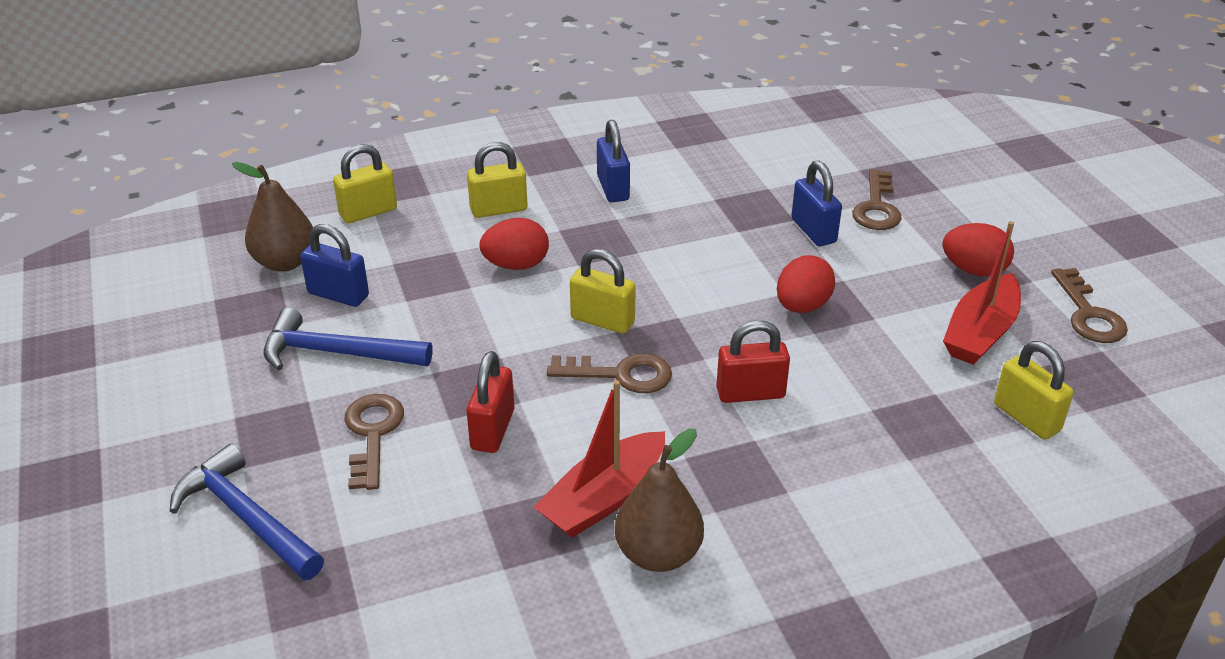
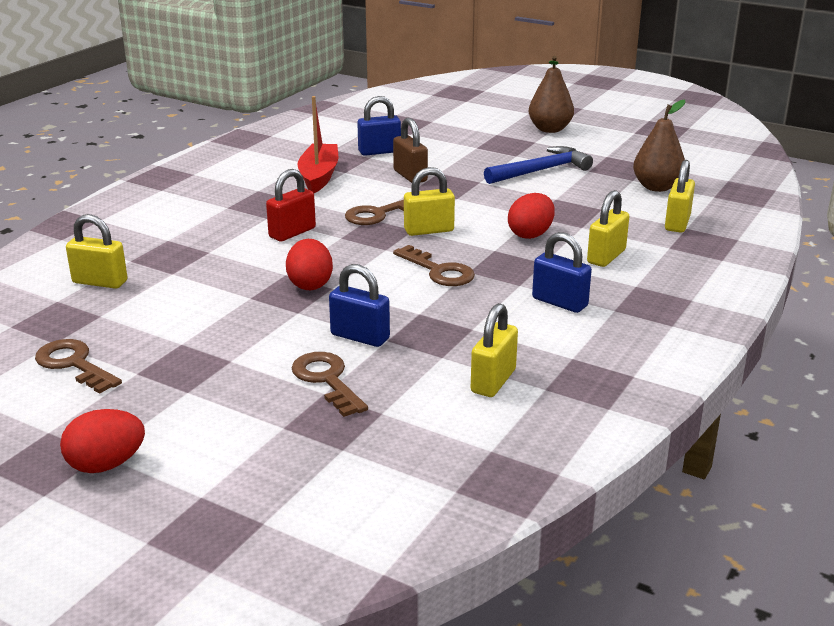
camera: 140 degrees right, 10 degrees down
blue hammer [170,444,324,580] -> none
blue padlock [300,224,369,307] -> blue padlock moved to [357,96,401,156]
brown key [344,394,404,490] -> brown key moved to [393,245,475,286]
red padlock [467,351,514,453] -> brown padlock [393,118,428,183]
brown pear [615,429,704,572] -> brown pear moved to [529,56,574,133]
red egg [942,223,1014,277] -> red egg moved to [60,409,145,473]
red boat [943,221,1021,365] -> none
none -> yellow padlock [471,303,518,397]

